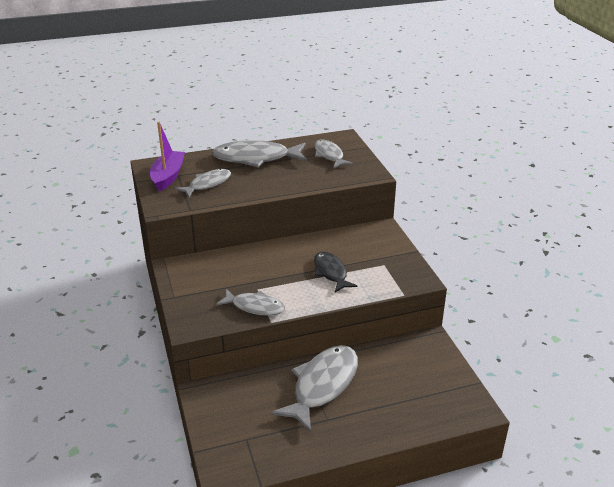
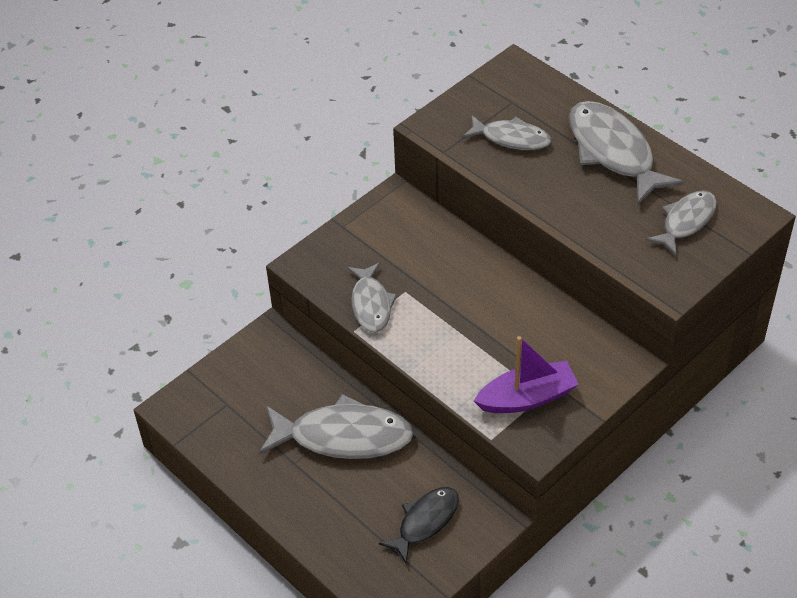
camera: 65 degrees right, 15 degrees up
purple boat [150,122,185,191] -> purple boat moved to [474,336,579,413]
black fish [314,251,358,292] -> black fish moved to [379,487,459,565]

